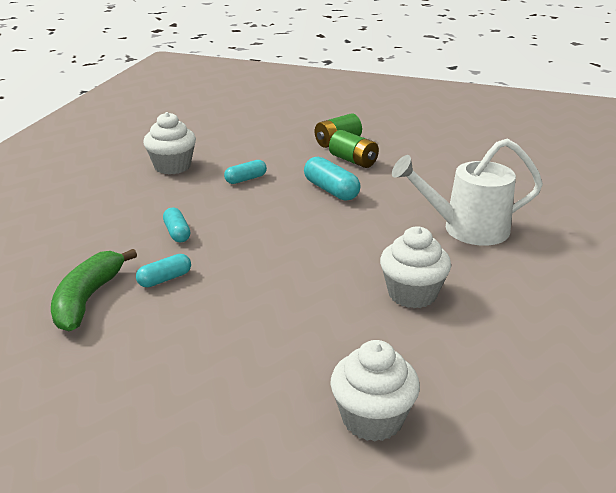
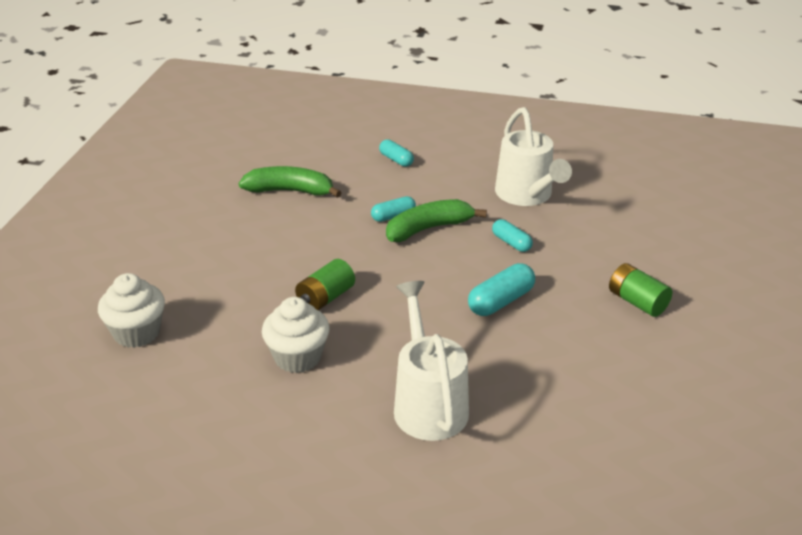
camera: 85 degrees right, 5 degrees up
turquoise capsule [136,254,191,287] -> turquoise capsule moved to [379,139,414,167]
white cupcake [143,112,196,174] -> white watering can [495,107,572,206]
green battery [329,130,379,168] -> green battery moved to [295,259,355,310]
none -> green banana [386,199,487,242]

